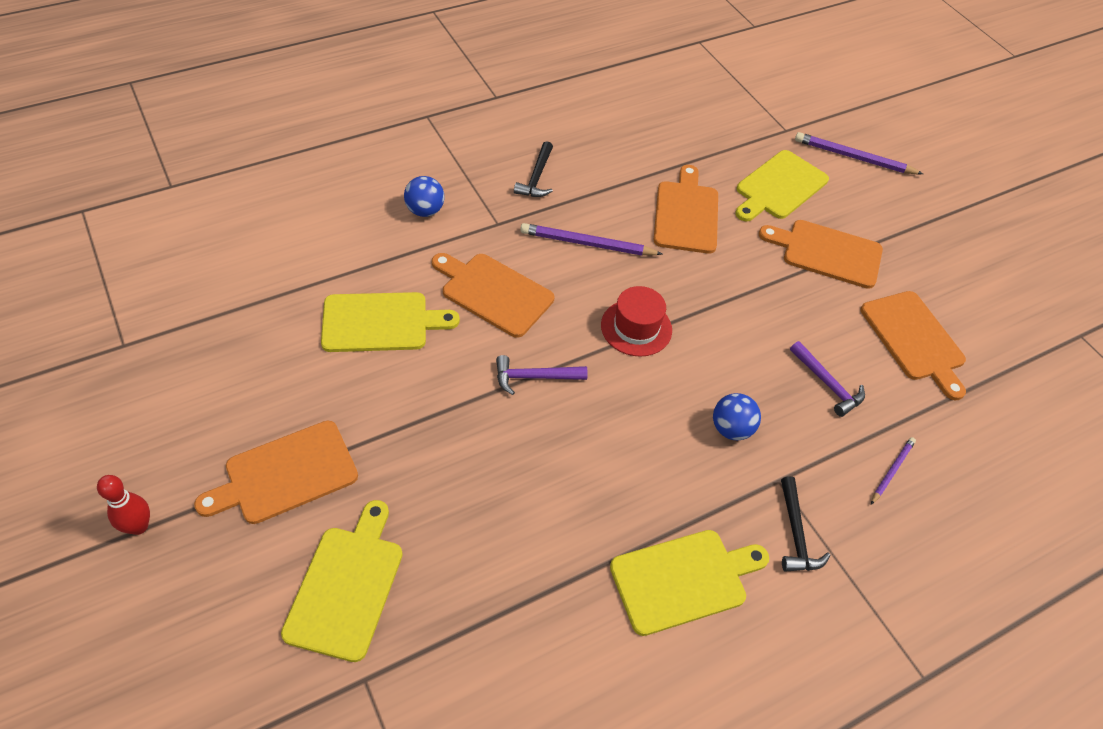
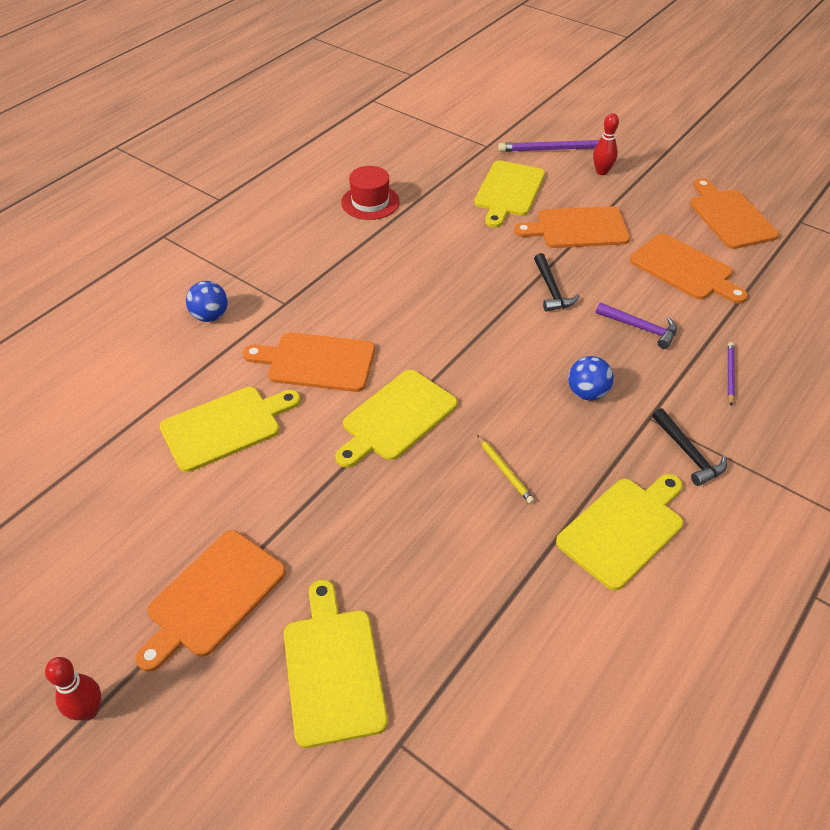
camera: 20 degrees left, 5 degrees down
purple hammer [496,355,588,395] -> yellow cutting board [335,370,458,468]
black hammer [514,141,553,197] -> black hammer moved to [534,253,579,312]
purple pencil [520,223,662,256] -> none
red hat [601,286,672,357] -> red hat moved to [341,166,400,220]
orange cutting board [654,165,718,254] -> orange cutting board moved to [690,178,779,249]
none -> yellow pencil [477,435,534,504]
none -> red bowling pin [593,113,619,175]

